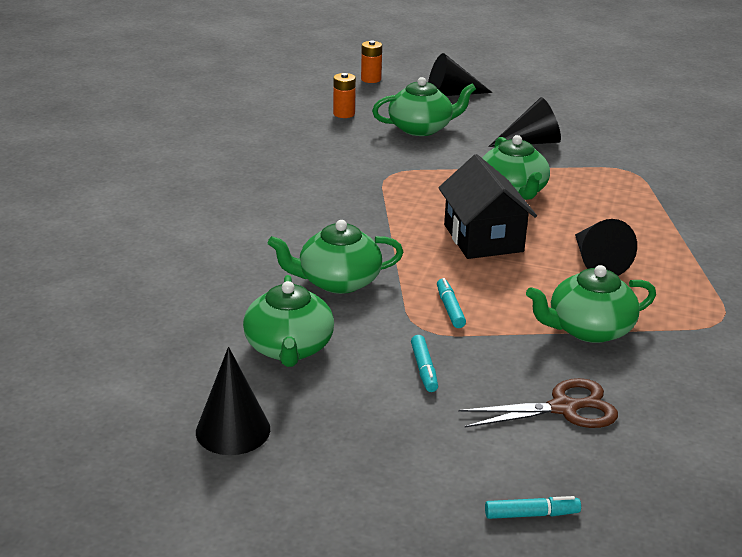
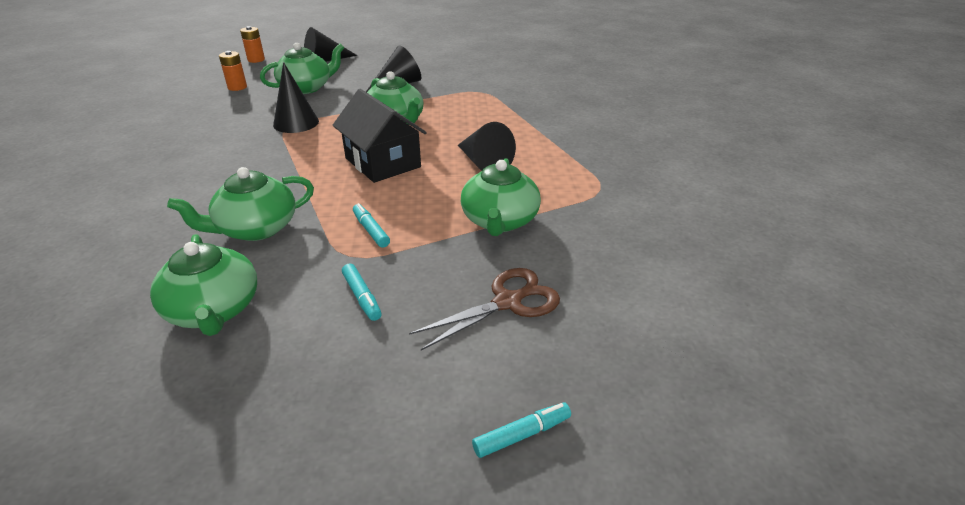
camera: 20 degrees left, 5 degrees up
black cone [196,347,270,455] -> black cone moved to [273,62,319,133]
green teapot [526,265,656,343] -> green teapot turned 45 degrees counterclockwise [461,158,541,236]

